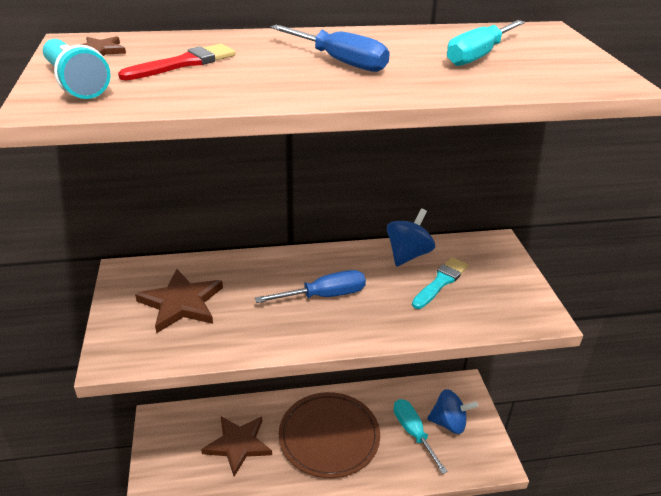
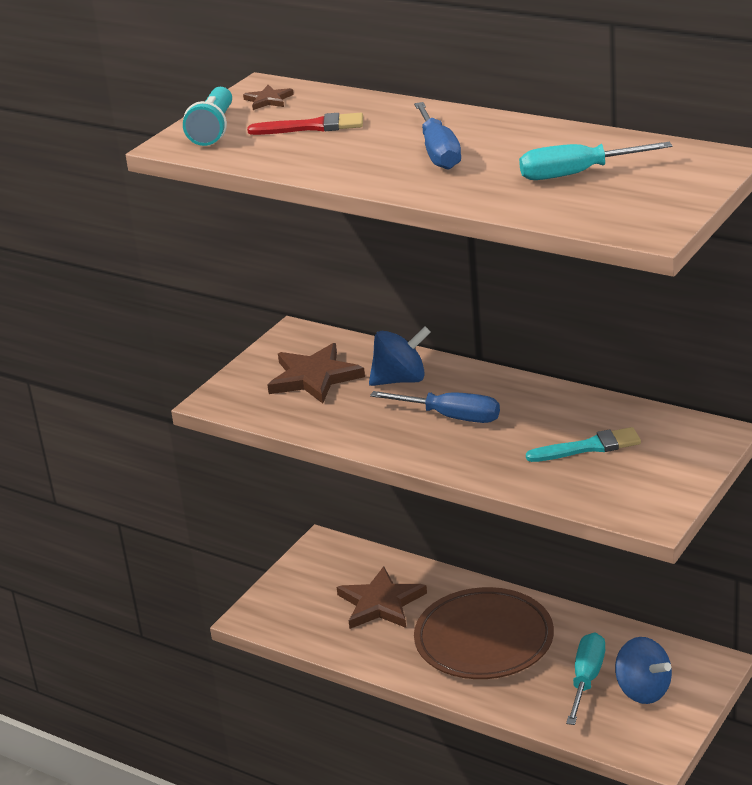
camera: 45 degrees right, 5 degrees down
blue spinning top [387,208,435,267] -> blue spinning top moved to [369,326,431,386]

